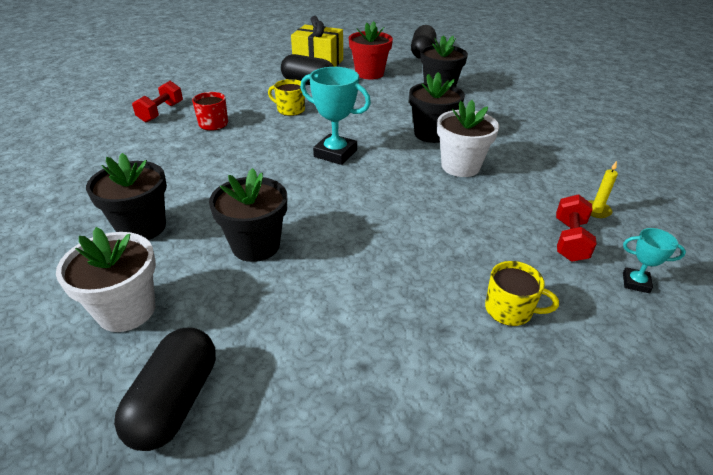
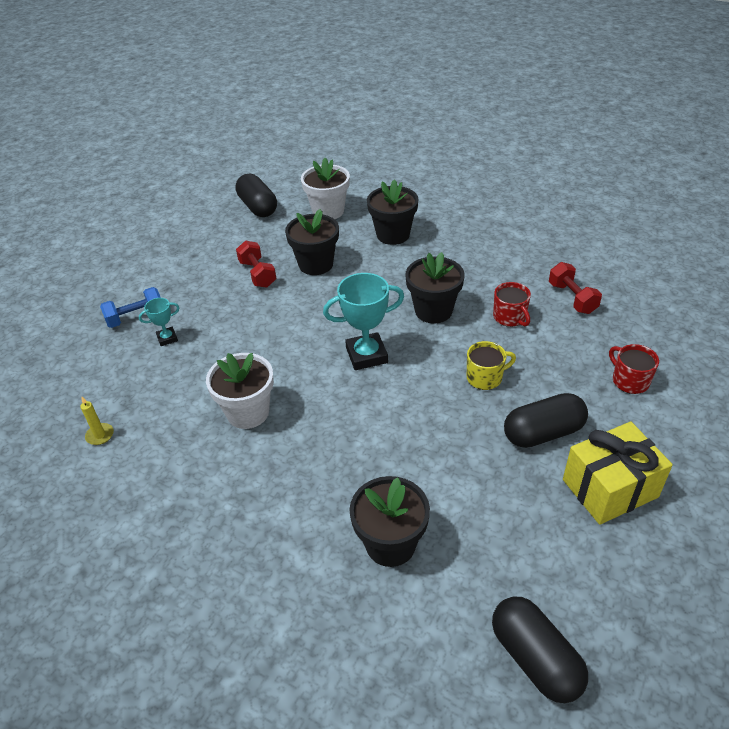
camera: 140 degrees right, 5 degrees up
red flower pot [349,21,393,79] -> none
black flower pot [409,72,465,143] -> black flower pot moved to [406,252,465,323]
yellow mug [485,261,559,326] -> blue dumbbell [100,287,161,328]
red dumbbell [556,194,597,262] -> red dumbbell moved to [236,240,276,288]
turquoise trophy [623,228,686,293] -> turquoise trophy moved to [139,298,180,346]
none -> red mug [609,344,659,394]

